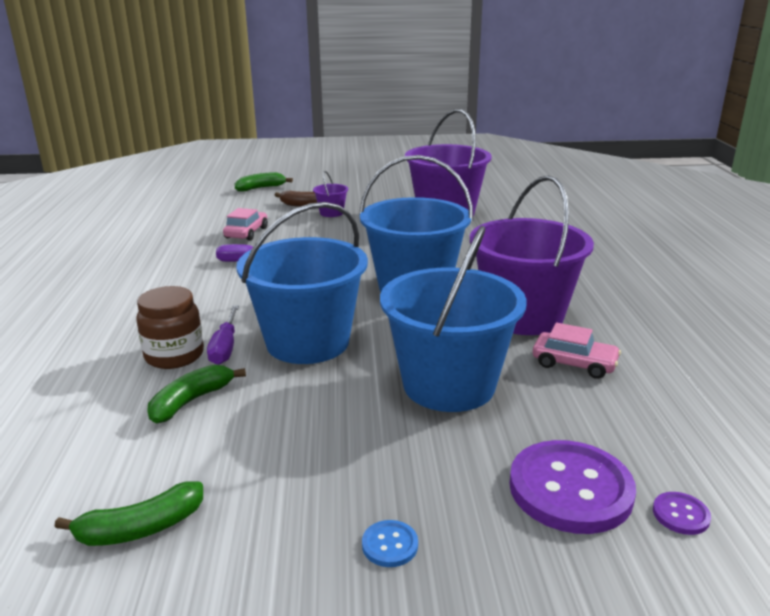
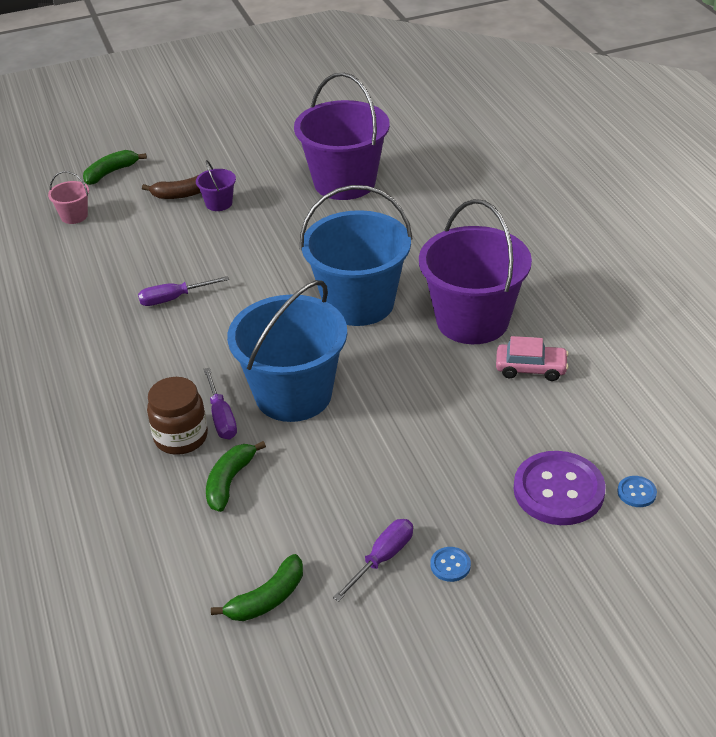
camera: 15 degrees left, 15 degrees up
pink car [223,208,268,241] -> none
blue bucket [380,226,527,412] -> none
purple button [653,492,711,535] -> blue button [617,476,657,507]
none -> pink bucket [48,171,89,224]
none -> purple screwdriver [333,519,413,601]

